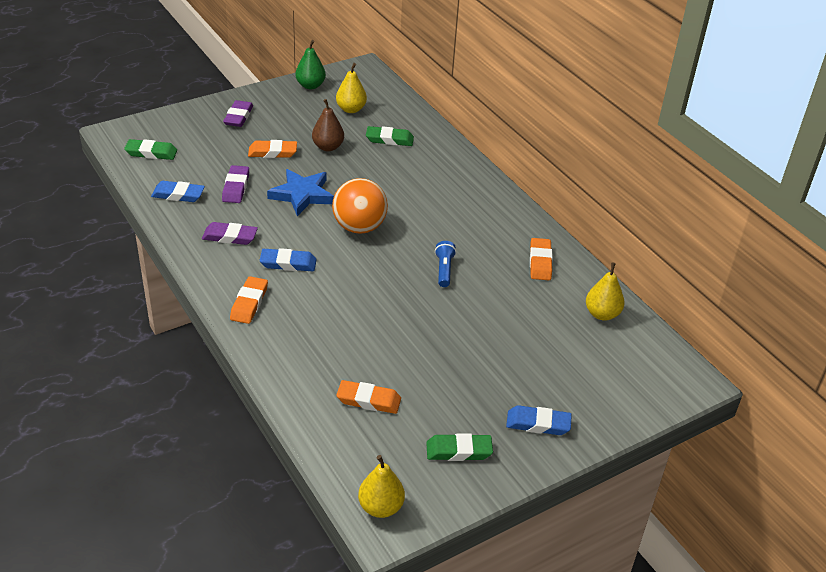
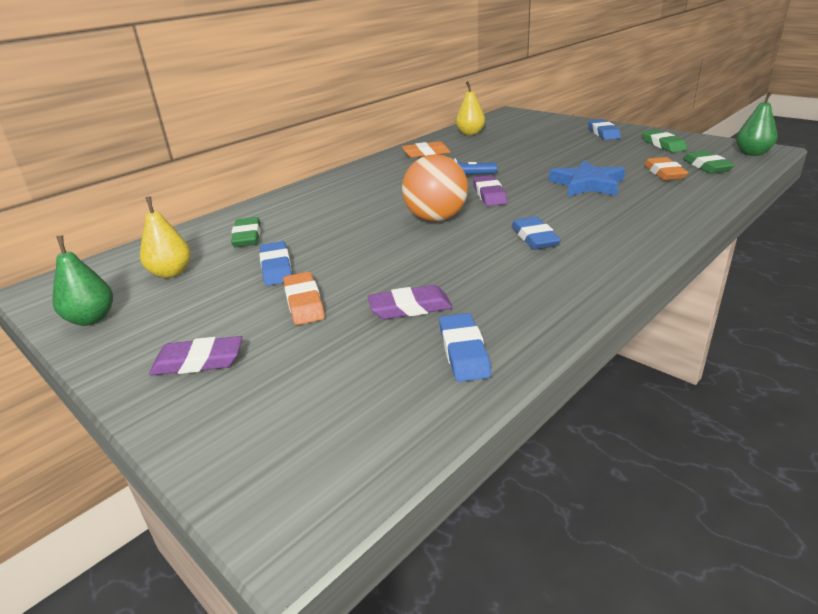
camera: 100 degrees left, 10 degrees down
green eraser [124,139,177,160] -> green eraser moved to [683,151,735,174]
purple eraser [202,222,258,245] -> purple eraser moved to [473,175,507,206]
orange eraser [230,276,268,324] -> none
blue star [267,169,334,216] -> blue star moved to [549,160,625,197]
brown pear [312,99,344,151] -> blue eraser [259,241,292,286]
yellow pear [358,455,405,518] -> green pear [736,91,778,156]

